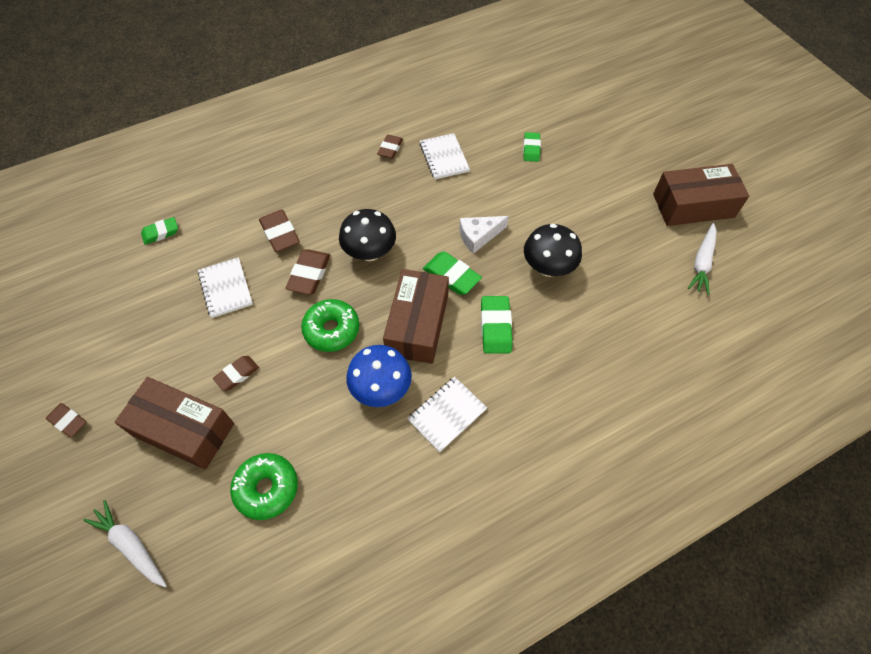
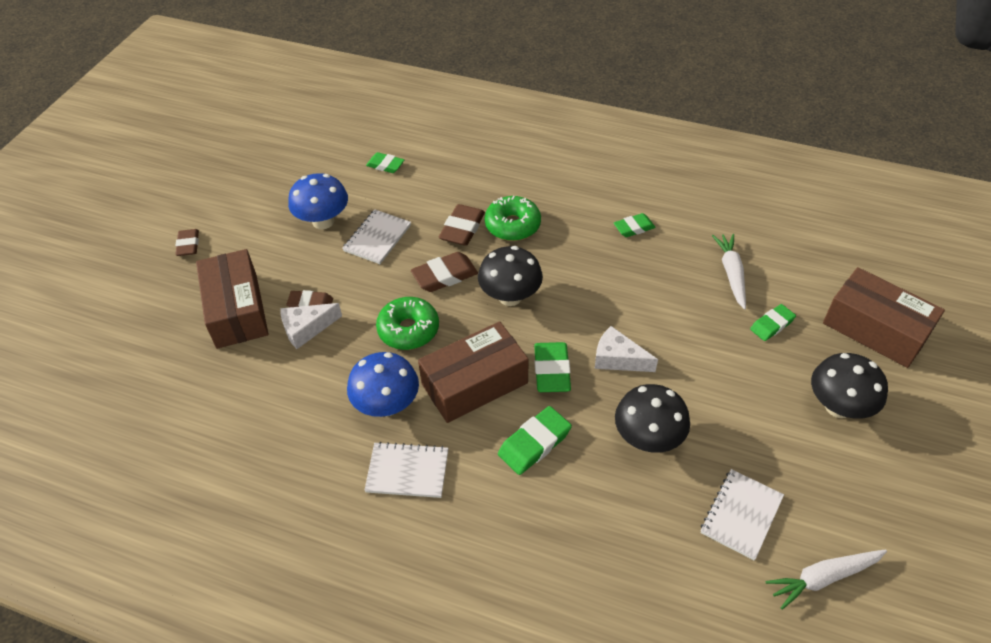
camera: 50 degrees right, 10 degrees down
white carrot [83,500,167,587] -> white carrot moved to [712,234,746,310]
green donut [230,453,298,520] -> green donut moved to [485,196,541,241]
brown eraser [377,135,403,159] -> green eraser [614,213,656,237]
white notebook [419,133,470,179] -> white notebook moved to [700,469,784,560]
brown box [653,164,749,226] -> brown box moved to [823,267,945,368]
none -> white cheese [281,303,342,349]
none -> blue mushroom [288,173,348,229]
none -> black mushroom [811,353,888,419]

